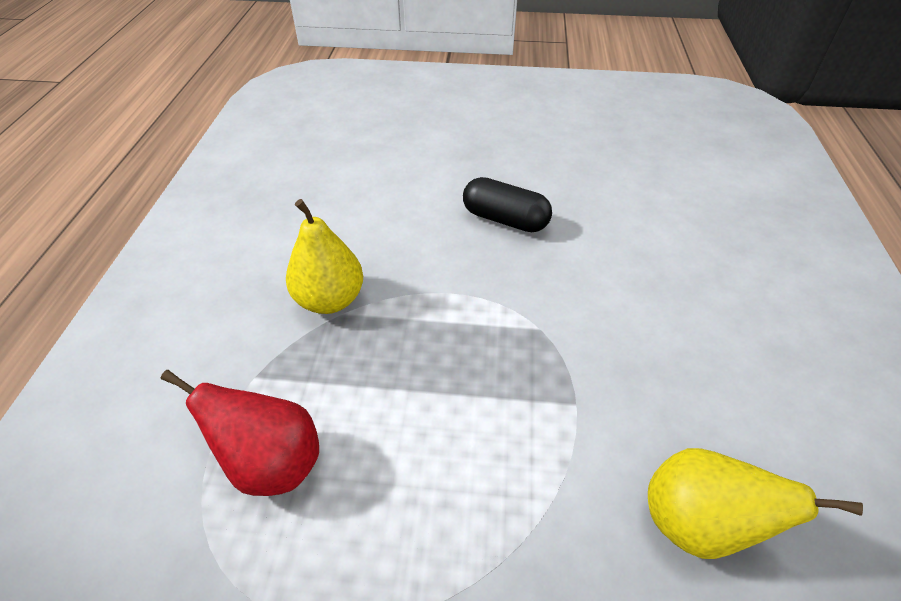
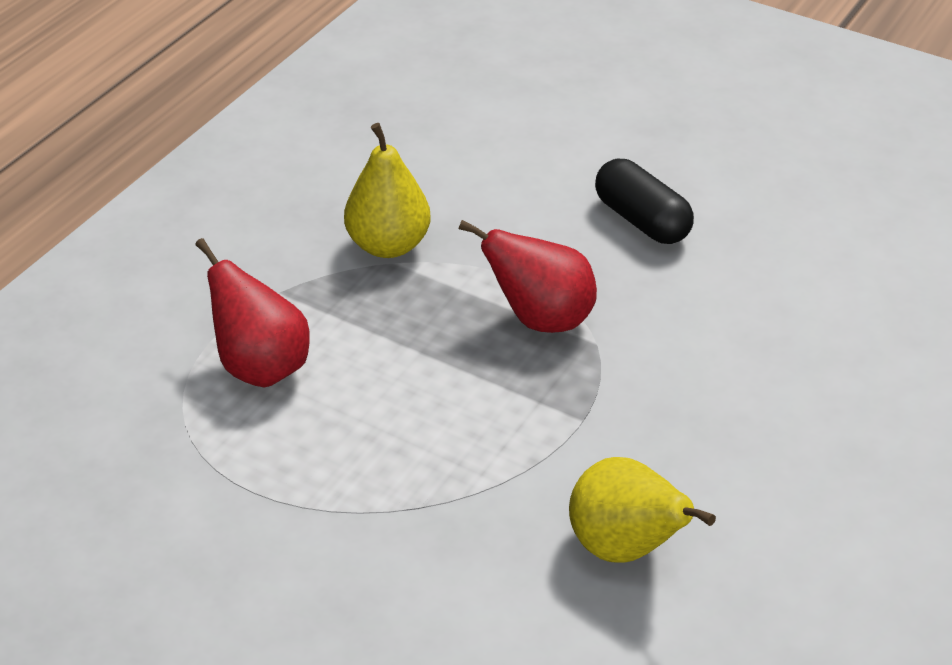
camera: 25 degrees right, 5 degrees down
none -> red pear [458,220,597,333]

